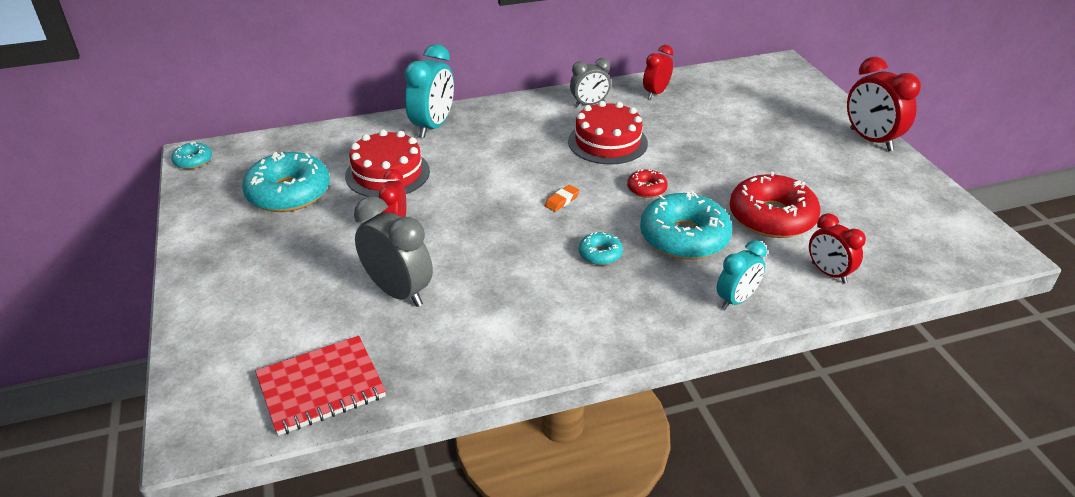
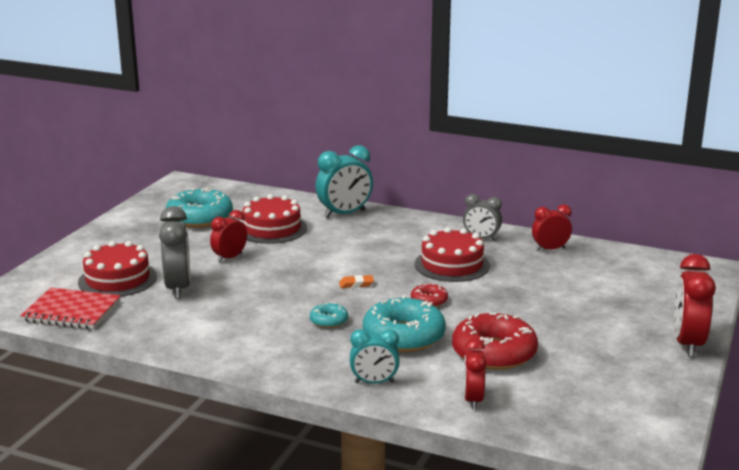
camera: 40 degrees right, 15 degrees down
turquoise donut [171,142,212,169] -> none
none -> red cake [78,241,157,297]

